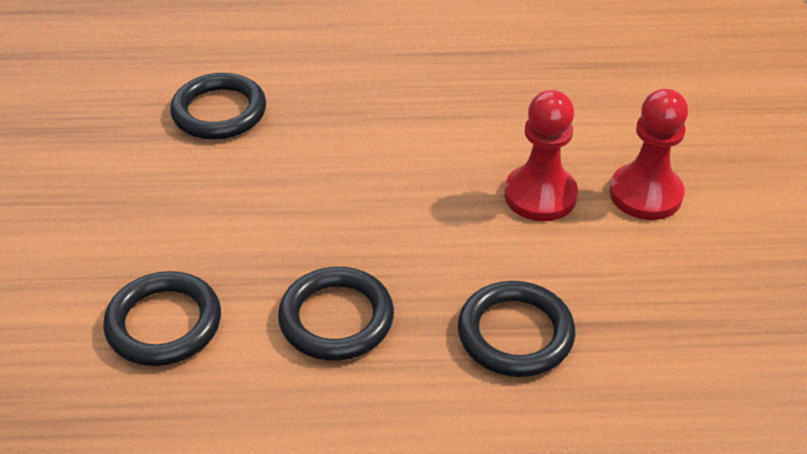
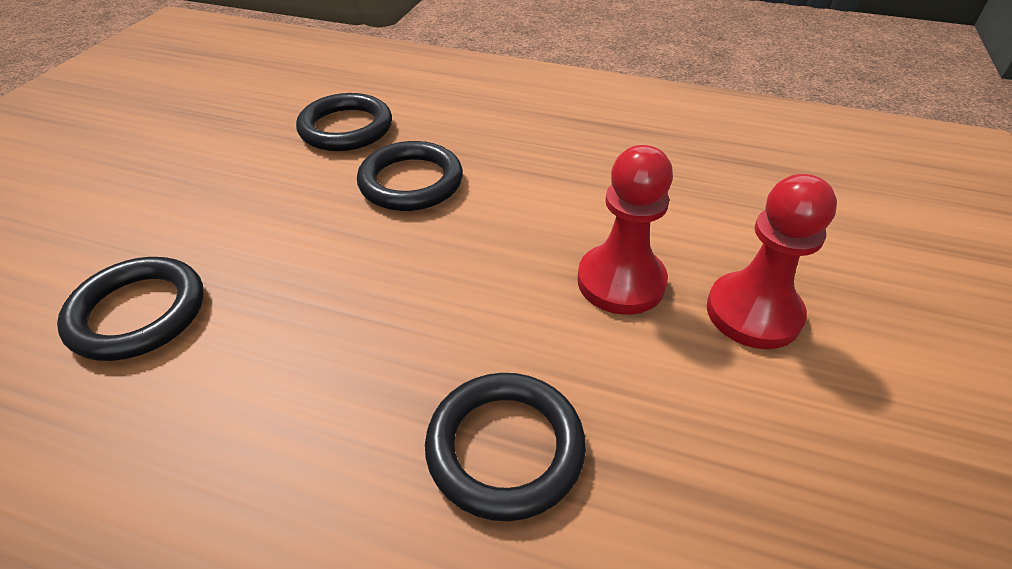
camera: 20 degrees right, 0 degrees up
black ring [278,267,394,361] -> black ring moved to [357,141,463,211]

